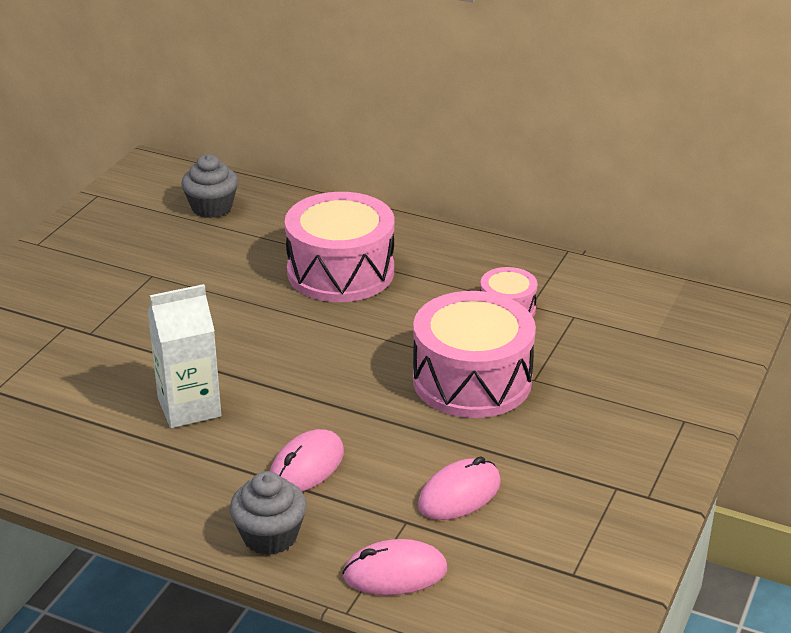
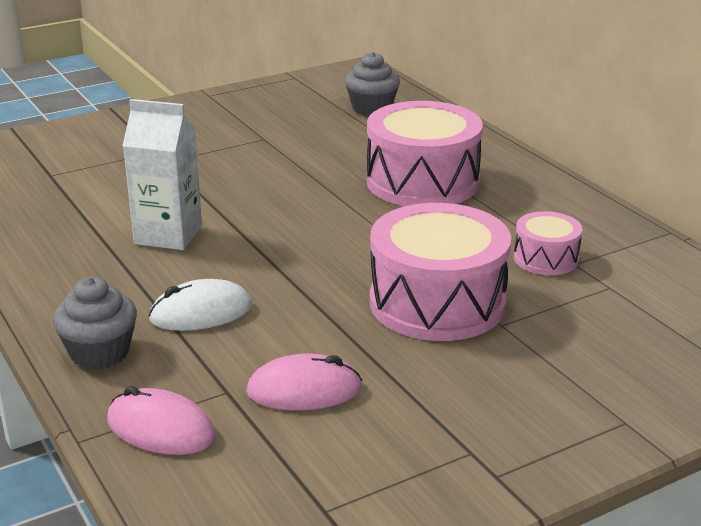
camera: 35 degrees right, 5 degrees down
pink mouse [270,429,344,492] -> white mouse [148,279,252,331]

